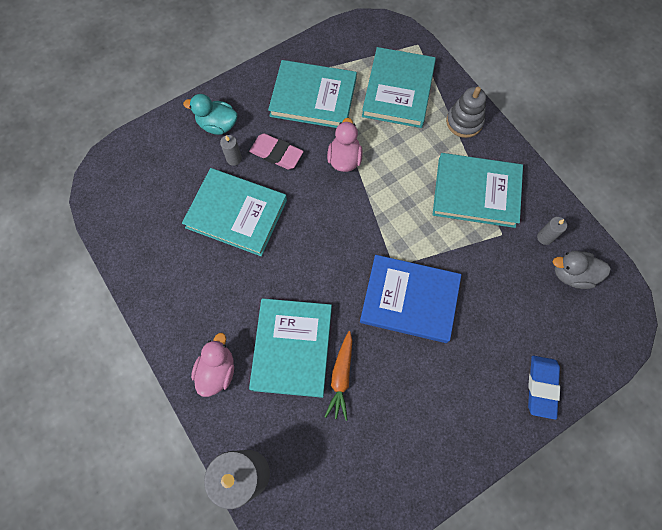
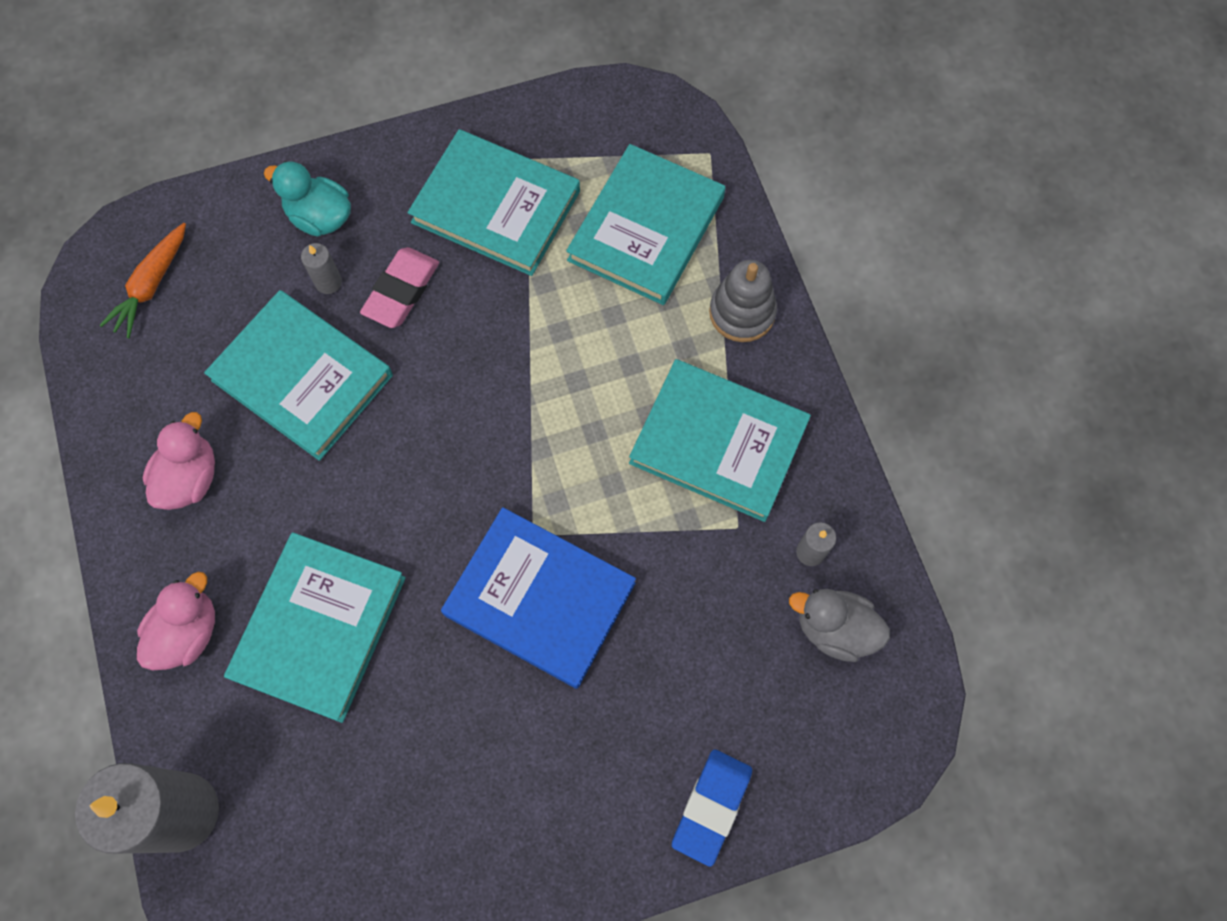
camera: 15 degrees right, 0 degrees up
pink eraser [249,134,304,169] -> pink eraser turned 75 degrees clockwise [360,247,439,328]
orange carrot [325,331,352,421] -> orange carrot moved to [99,223,186,338]
pink duck [327,118,363,172] -> pink duck moved to [142,412,215,510]

